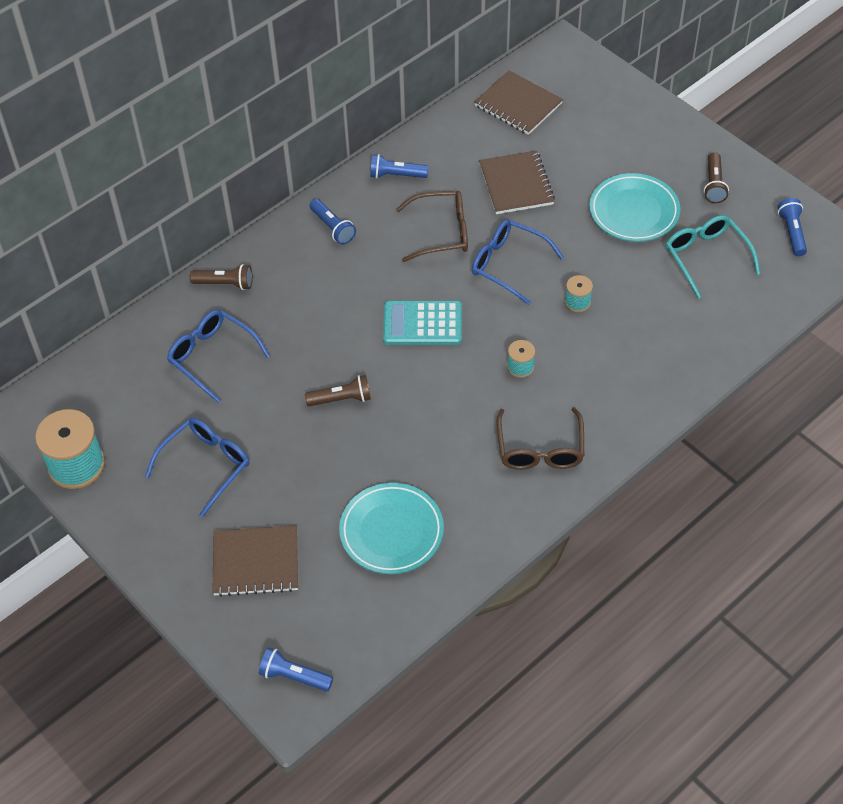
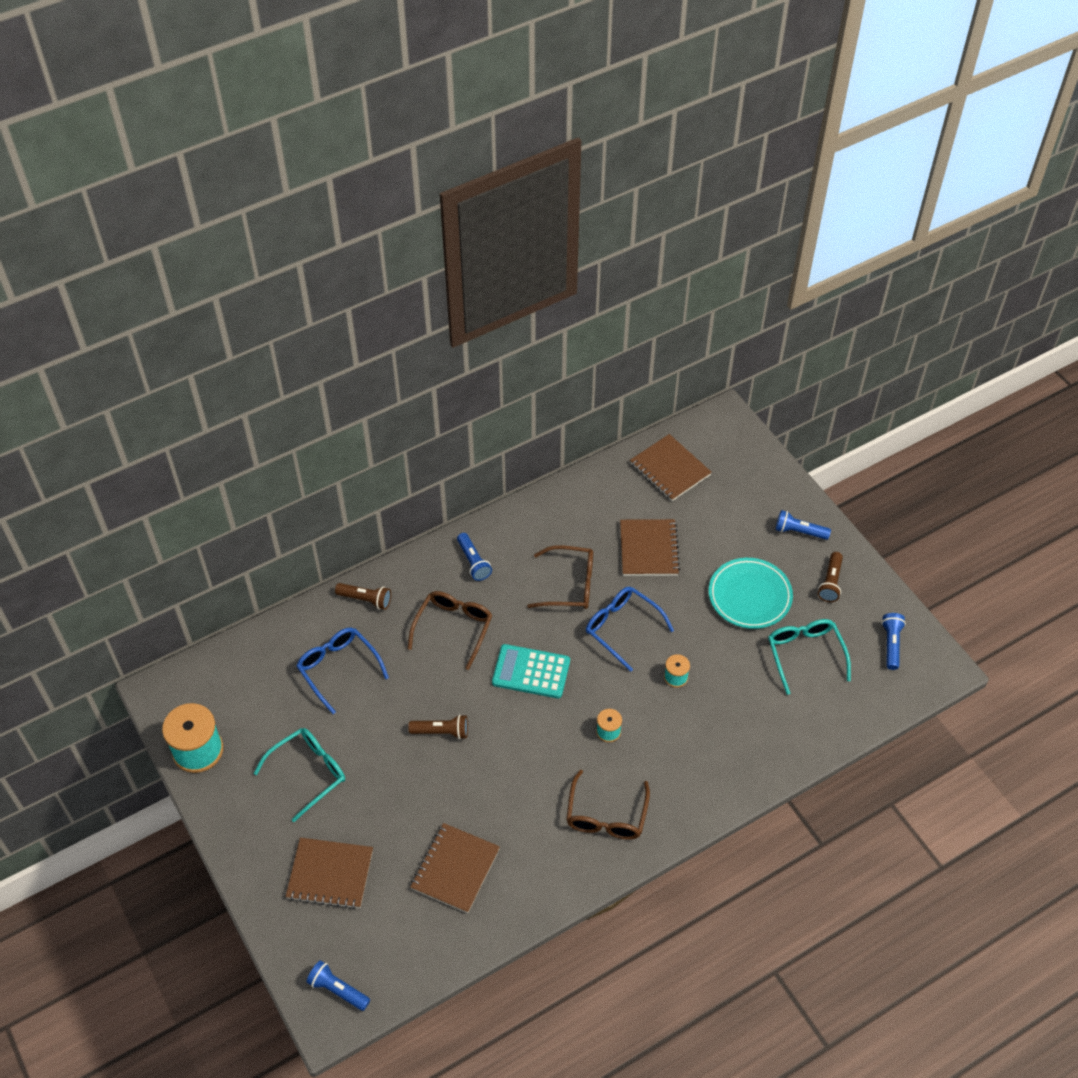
camera: 10 degrees right, 0 degrees up
blue glasses [145,418,249,518] -> turquoise glasses [253,728,345,822]
turquoise plate [339,483,444,574] -> brown notebook [410,823,500,913]
blue flashlight [370,154,429,179] -> blue flashlight moved to [775,510,831,540]
none -> brown glasses [408,591,493,670]

